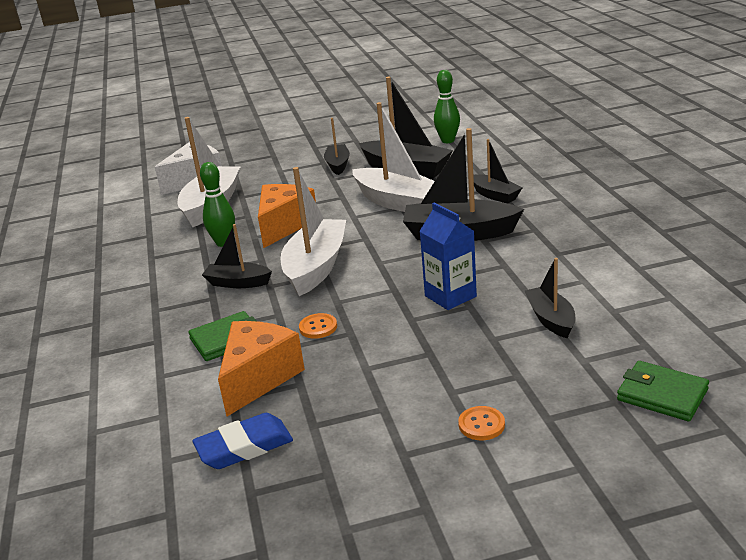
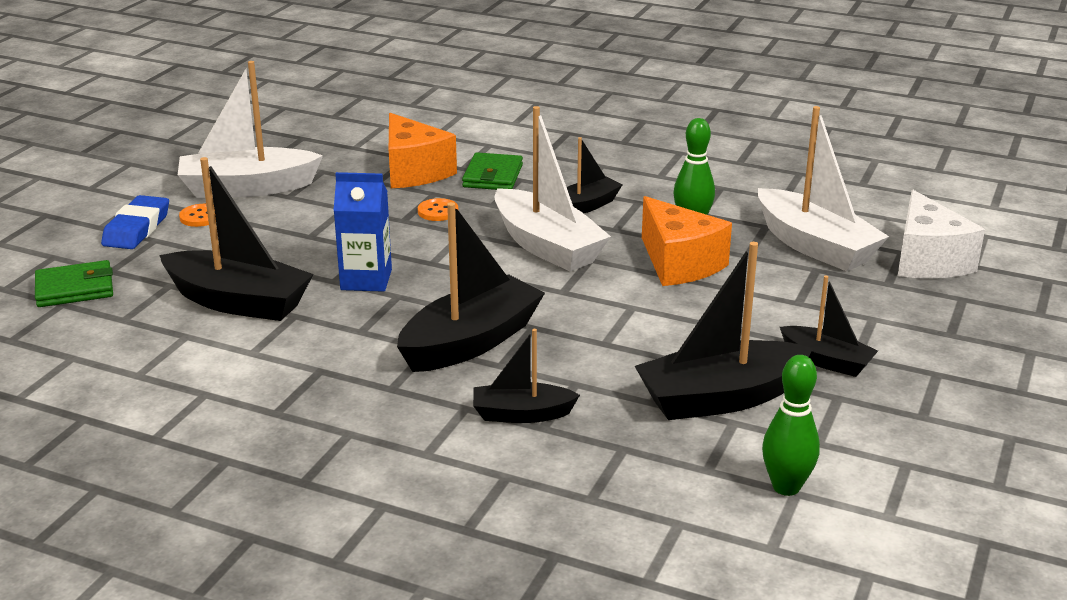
camera: 125 degrees right, 0 degrees up
blue eraser [192,413,293,469] -> blue eraser moved to [101,195,169,249]
white boat [352,102,435,212] -> white boat moved to [178,61,323,198]
black boat [525,258,576,338] -> black boat [159,157,314,321], size x1.76

